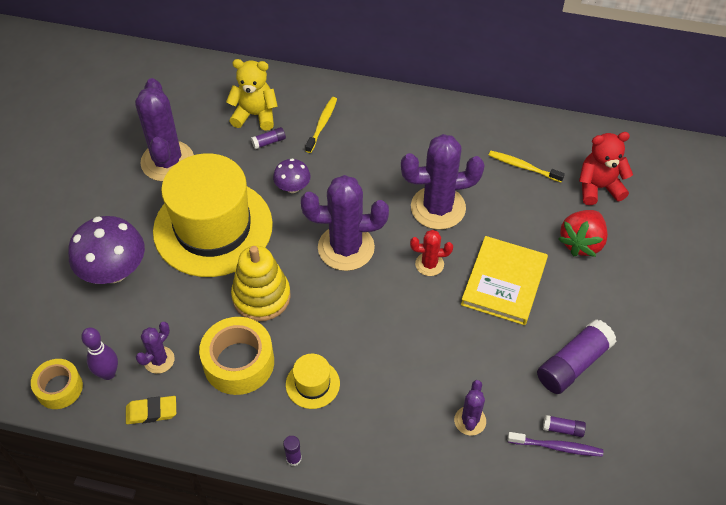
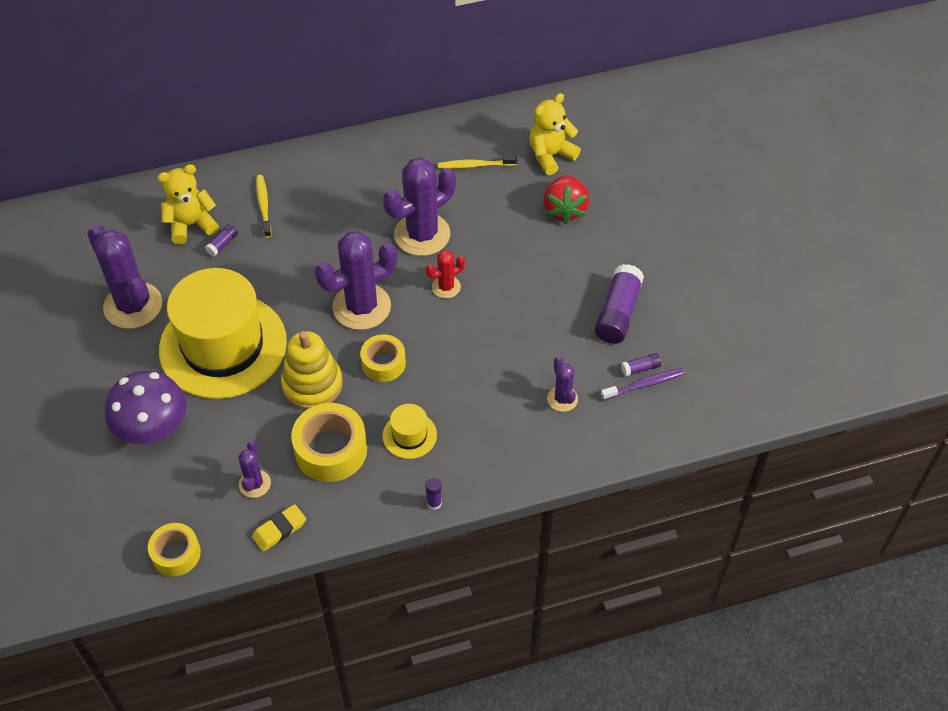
camera: 30 degrees left, 0 degrees up
purple bowling pin [81,327,118,380] -> none
purple mushroom [273,159,311,193] -> none
yellow book [461,236,548,325] -> none
red teddy bear [579,132,633,205] -> yellow teddy bear [529,93,581,175]
none -> yellow tape [360,334,406,382]

